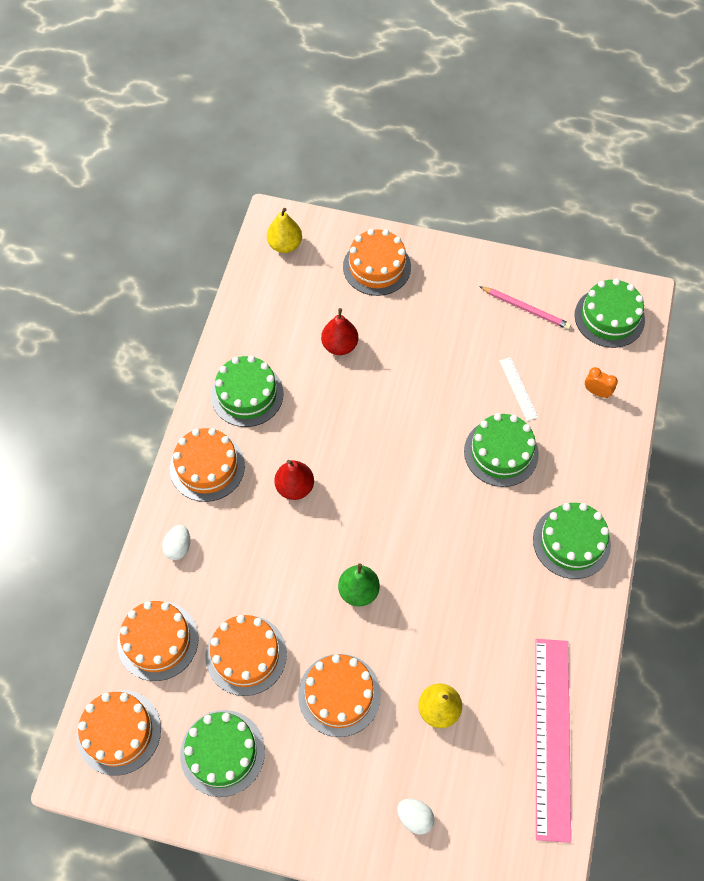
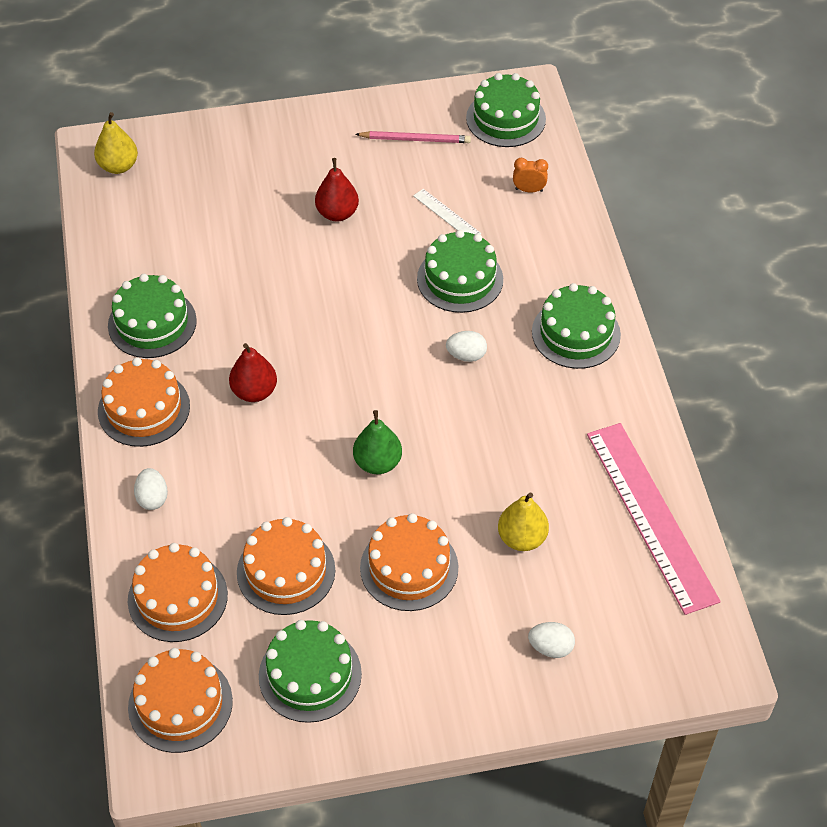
camera: 25 degrees left, 10 degrees down
red pear [321,308,358,355] -> red pear moved to [315,158,359,222]
orange cake [343,229,411,296] -> none
none -> white egg [446,331,487,362]

